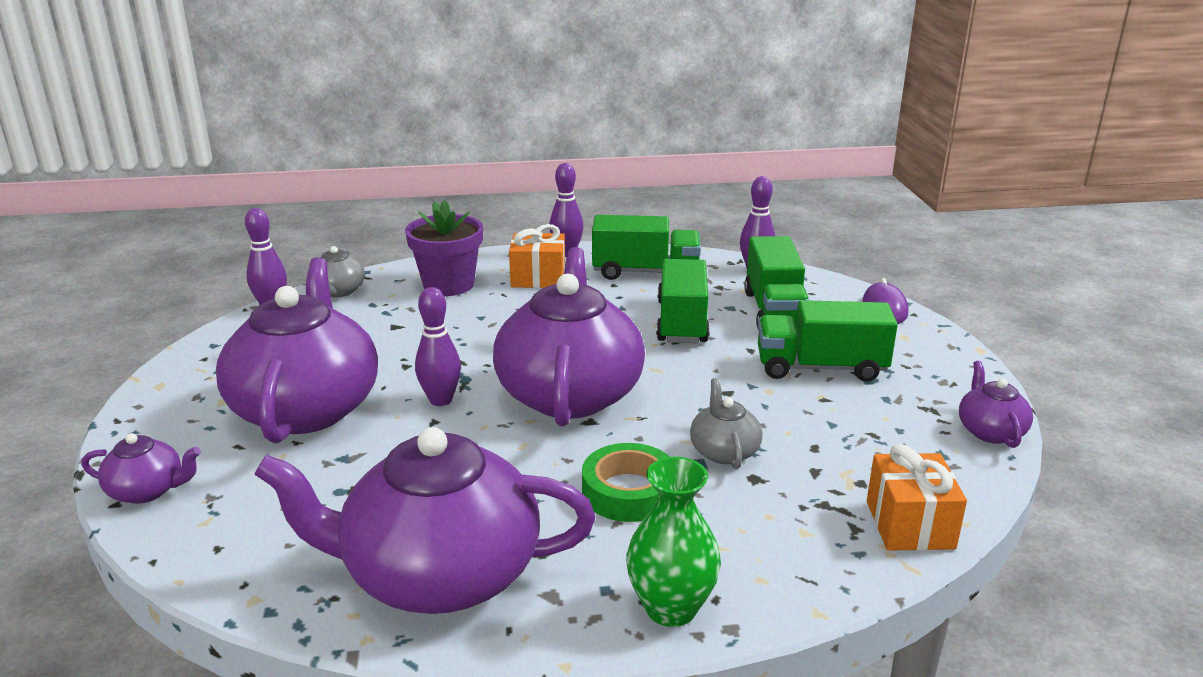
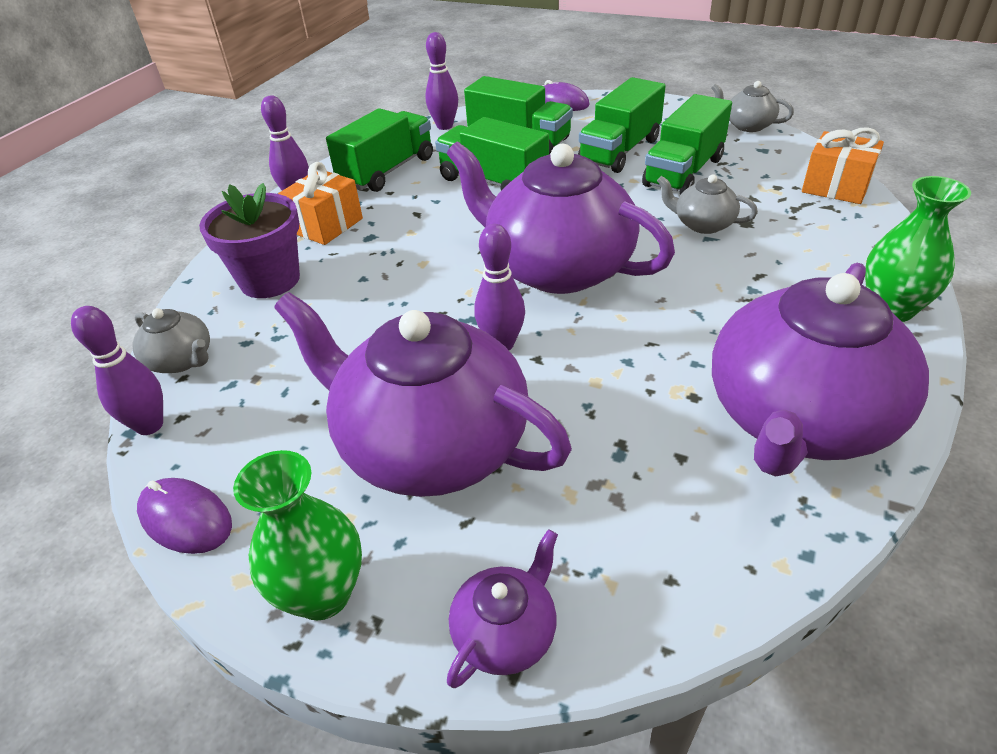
camera: 55 degrees left, 15 degrees up
green tape [582,443,670,522] -> none
purple teapot [959,361,1033,448] -> grey teapot [711,81,794,132]
none -> purple mouse [137,478,232,554]
none -> green vase [233,450,362,620]
none -> green truck [642,94,732,194]

